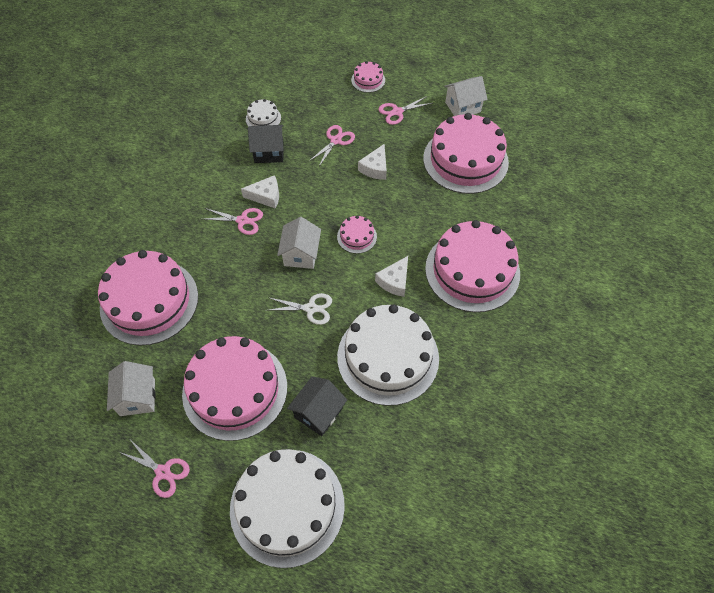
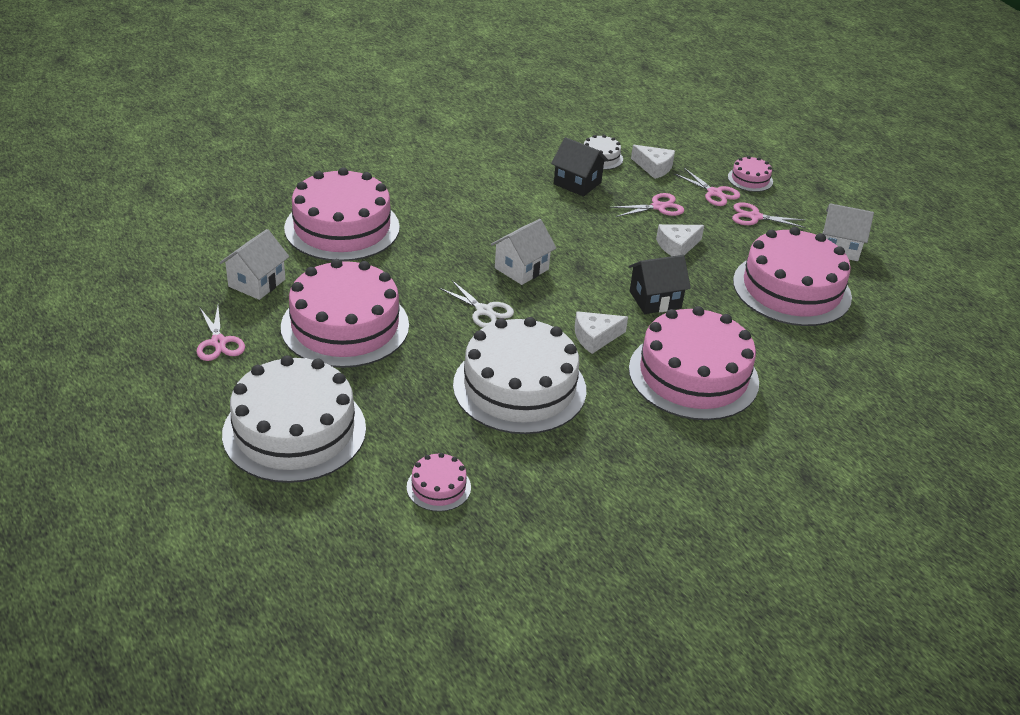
camera: 35 degrees right, 20 degrees down
pink scissors [204,208,263,235] -> pink scissors moved to [674,168,740,206]
white cheese [241,175,279,209] -> white cheese moved to [631,145,675,179]
black house [287,376,347,436] -> black house moved to [629,255,691,314]
pink cake [337,215,377,254] -> pink cake moved to [407,453,471,512]

